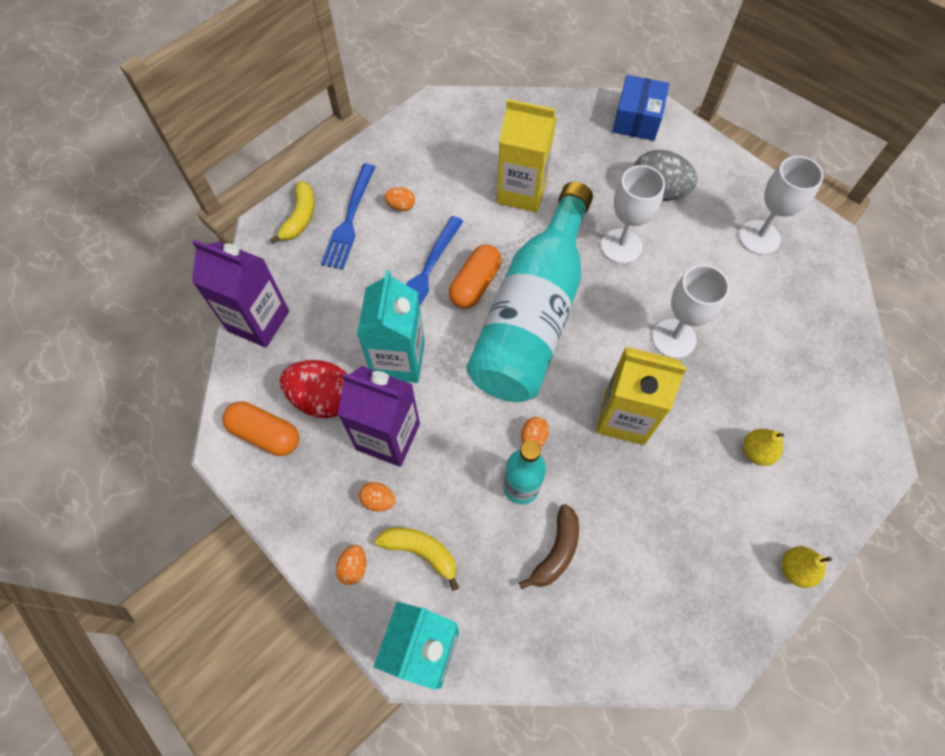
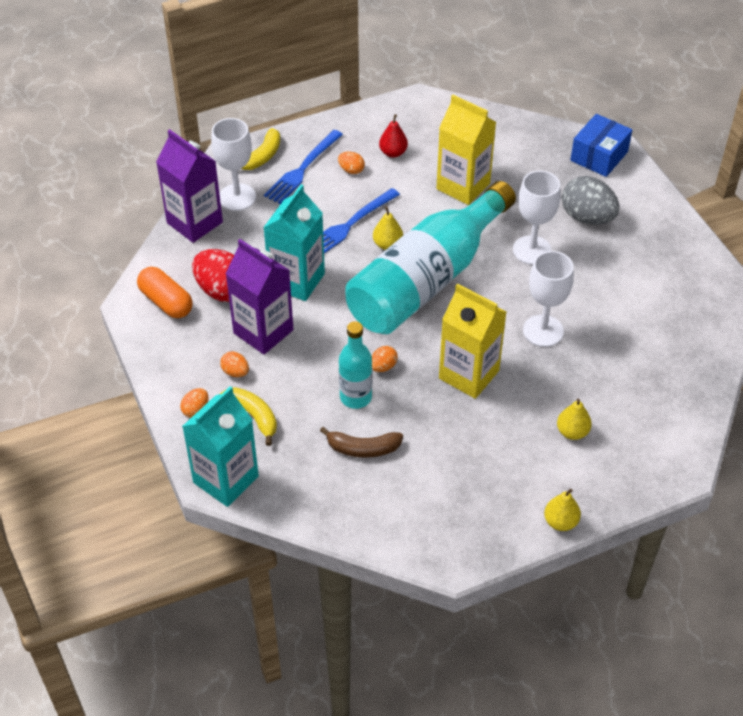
camera: 20 degrees right, 15 degrees down
orange capsule [449,245,502,309] -> yellow pear [373,206,403,250]
brown banana [519,504,579,589] -> brown banana turned 45 degrees clockwise [320,427,403,458]
white goblet [739,156,824,255] -> white goblet moved to [211,118,256,211]
none -> red pear [379,114,408,158]

